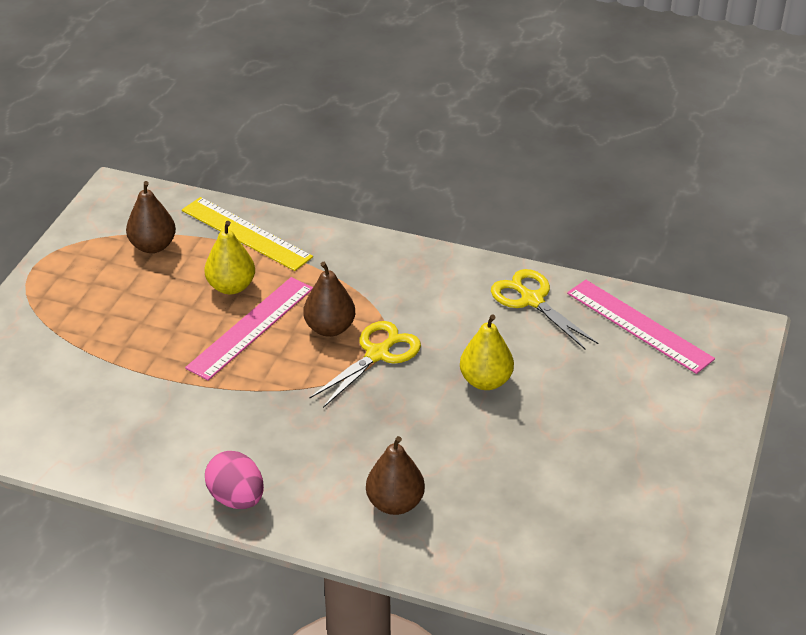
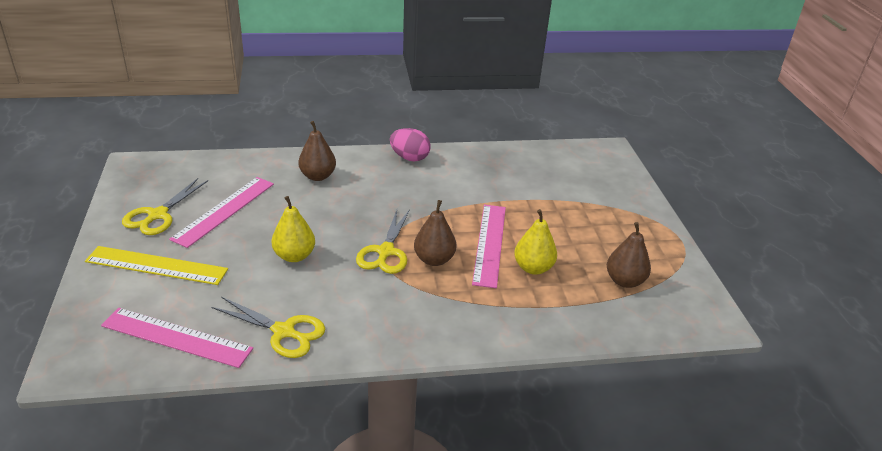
camera: 150 degrees right, 5 degrees down
yellow ruler [182,197,313,271] -> yellow ruler moved to [85,246,228,285]
none -> yellow scissors [122,178,208,235]
none -> pink ruler [169,177,274,248]

